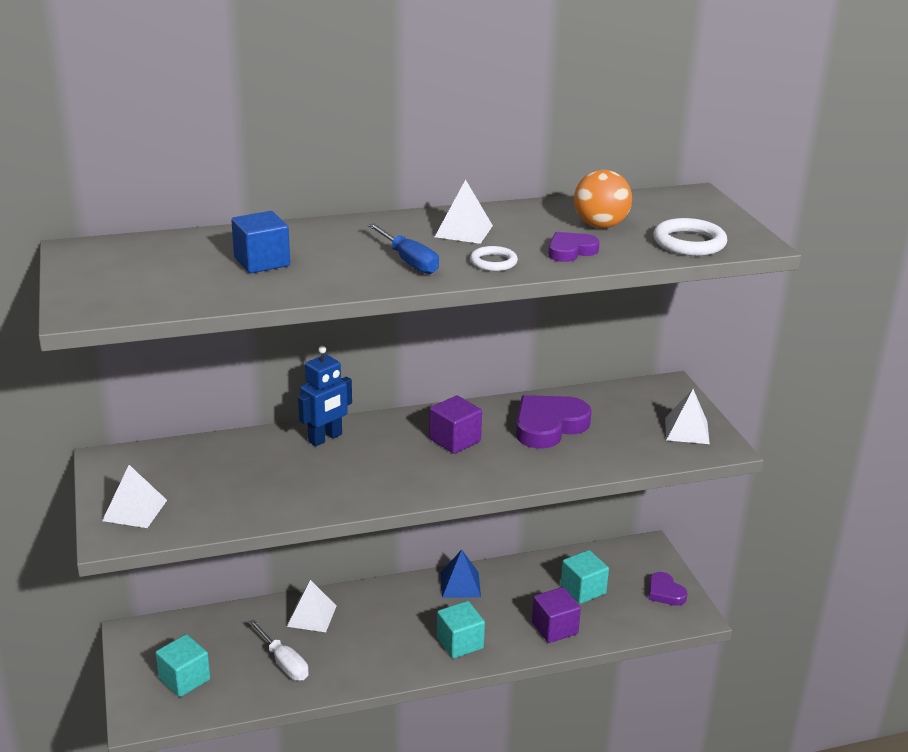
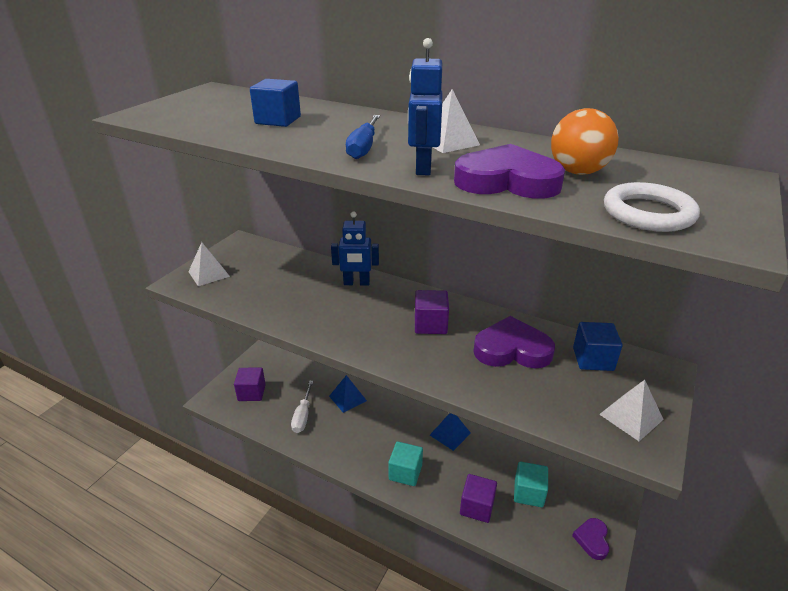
camera: 45 degrees right, 5 degrees up
turquoise cube [156,634,210,697] -> purple cube [234,367,266,401]
white pyramid [287,580,336,632] -> blue pyramid [329,375,367,413]
white ring [470,246,518,271] -> blue robot [408,38,442,175]
purple heart [548,232,600,262] -> purple heart [454,144,565,199], size x1.76
none -> blue cube [573,322,623,371]

